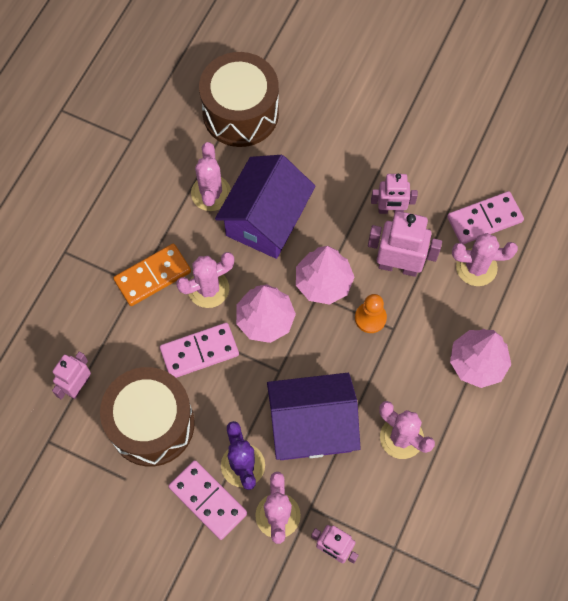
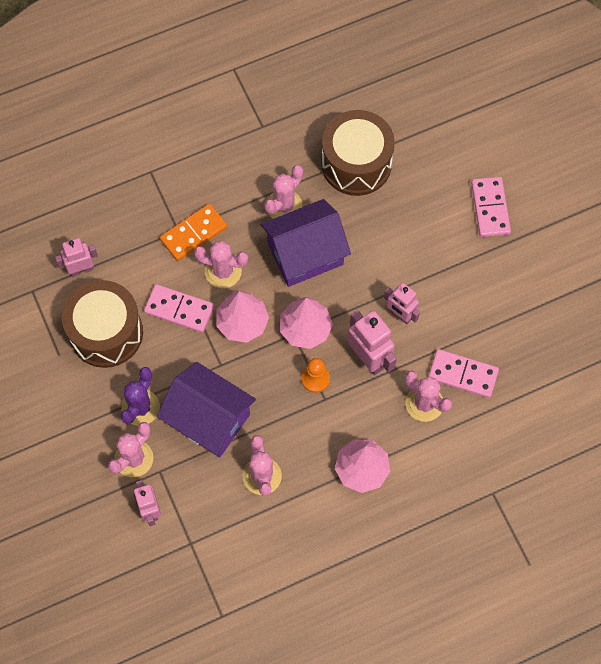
camera: 40 degrees right, 0 degrees up
orange domino [113,244,191,306] -> orange domino turned 45 degrees counterclockwise [160,204,227,261]
pink domino [168,460,247,540] -> pink domino moved to [471,177,511,237]

